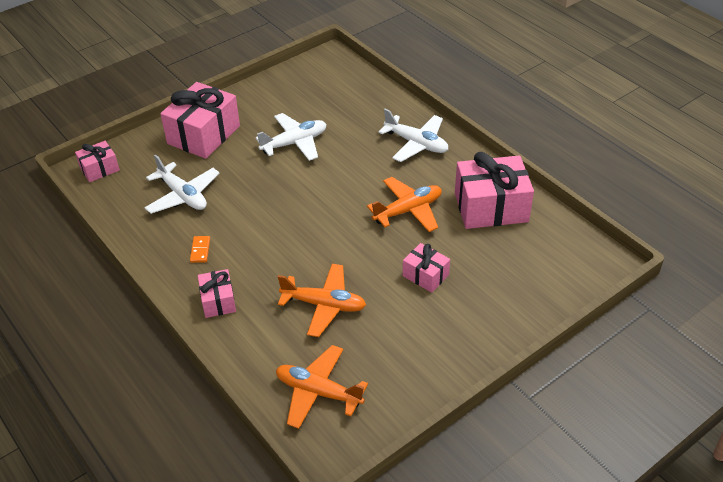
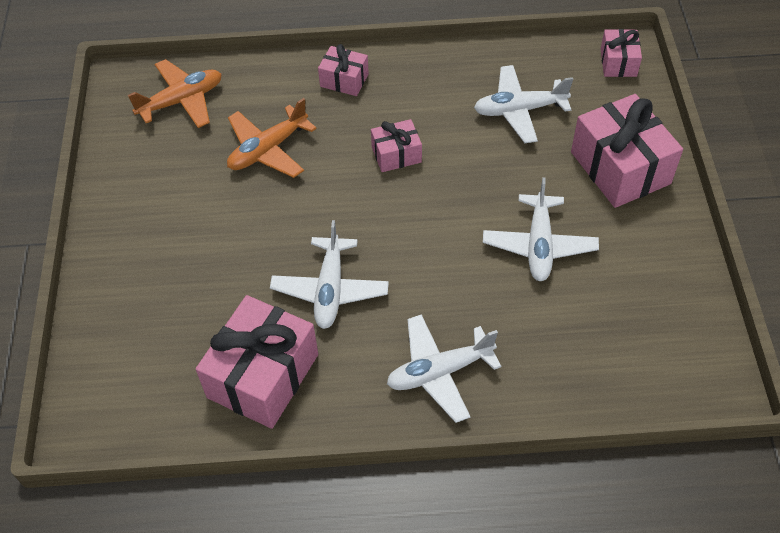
camera: 125 degrees right, 10 degrees up
orange domino [190,236,210,263] -> none
orange plane [367,177,442,232] -> white plane [270,220,389,329]
pink gift [403,243,450,293] -> pink gift moved to [371,119,422,172]

